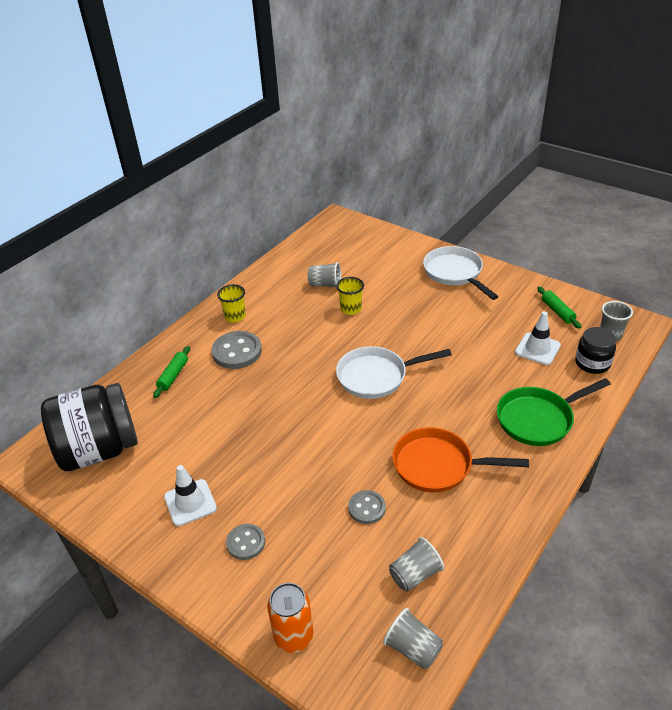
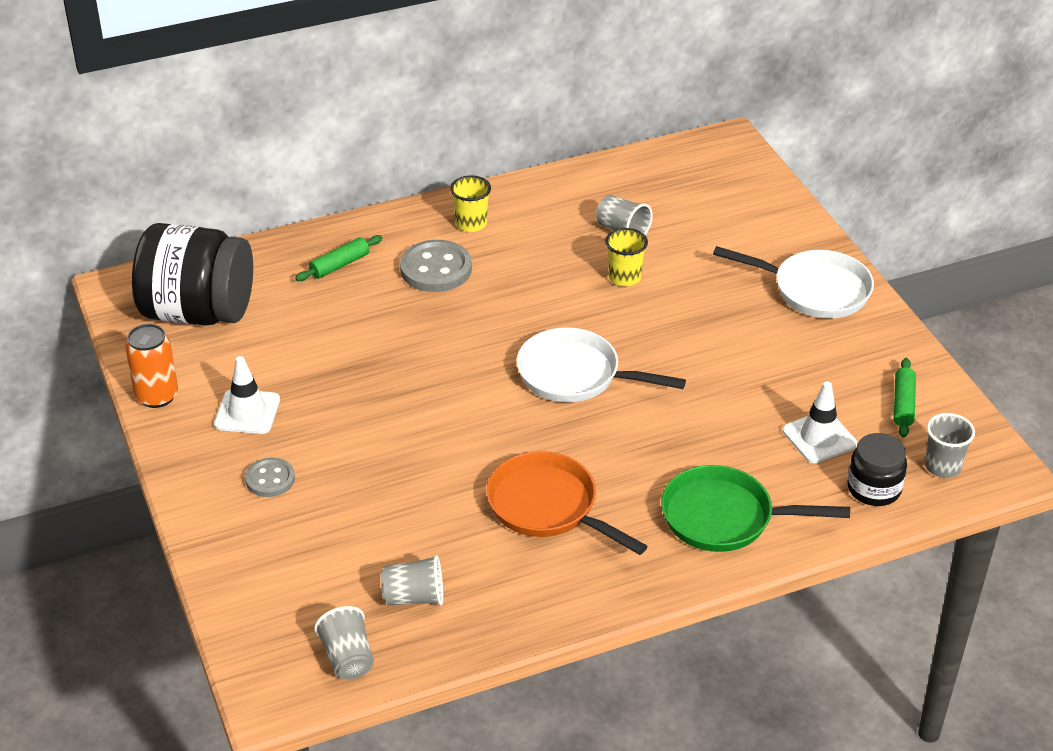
camera: 30 degrees right, 0 degrees up
orange can [267,583,313,653] -> orange can moved to [125,324,178,408]
grey button [348,490,386,524] -> none
white pan [423,246,499,300] -> white pan turned 105 degrees clockwise [713,246,874,318]

